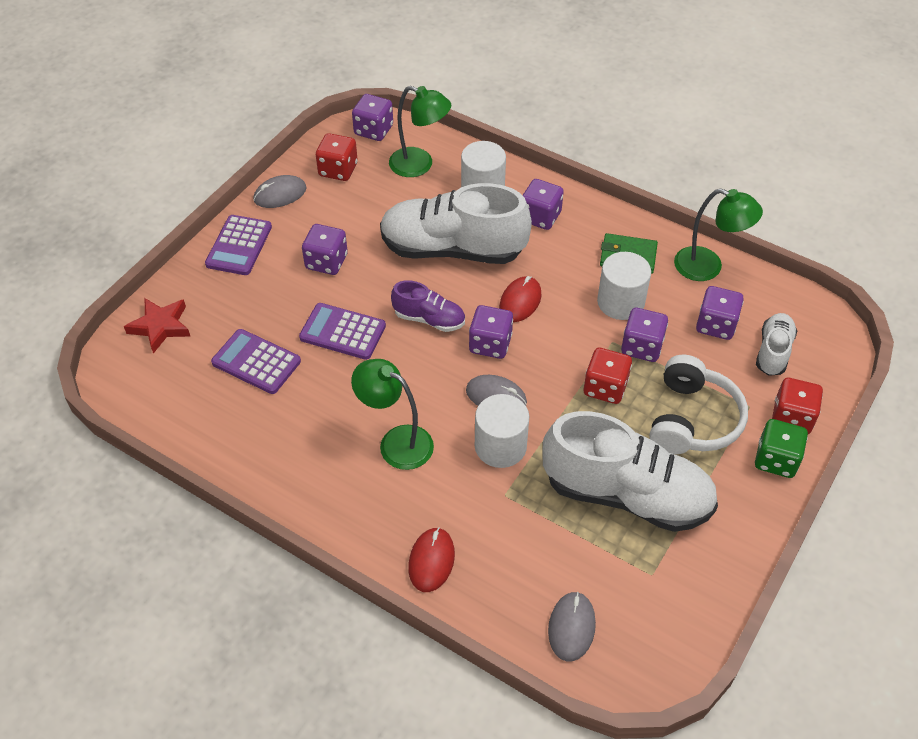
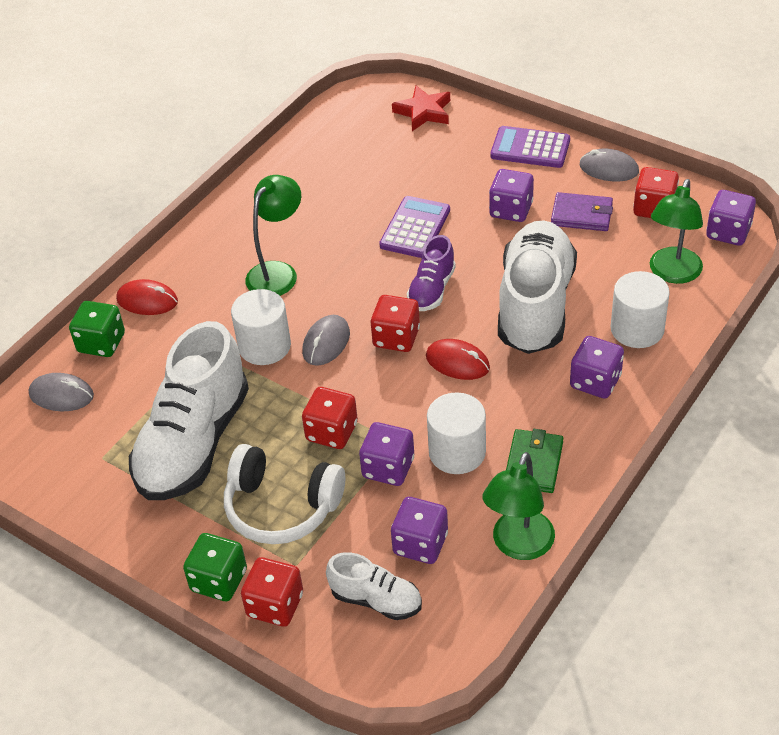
camera: 95 degrees right, 5 degrees down
purple calculator [211,329,301,394] -> none
grey mouse [253,175,307,208] -> grey mouse turned 45 degrees counterclockwise [580,149,639,181]
purple dice [469,305,513,359] -> red dice [371,295,420,352]
none -> green dice [69,301,125,357]
none -> purple wallet [551,192,613,231]

